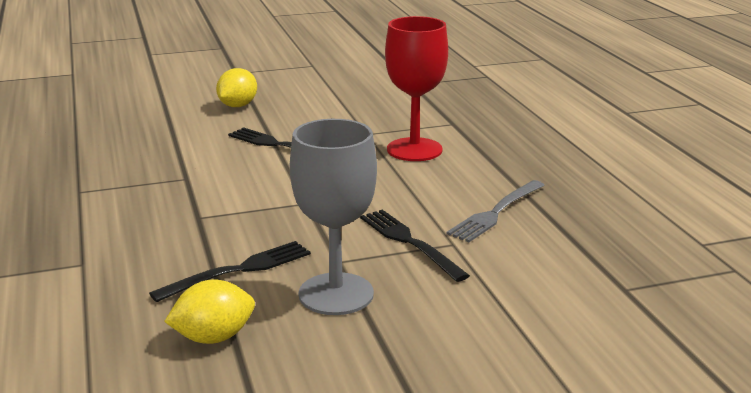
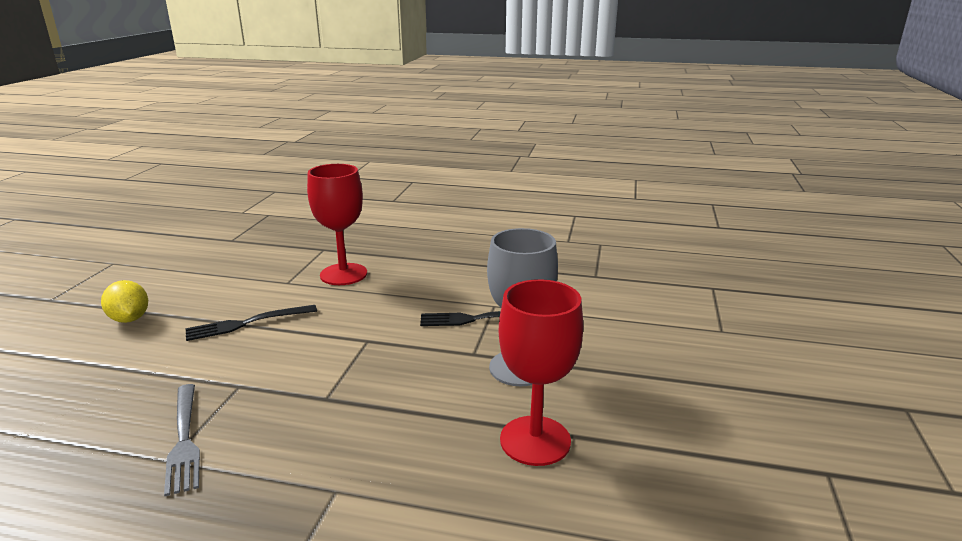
camera: 60 degrees left, 0 degrees up
black fork [149,241,311,302] -> none
yellow lemon [164,280,255,344] -> red goblet [499,279,583,466]
grey fork [446,180,545,242] -> grey fork moved to [164,384,200,496]

